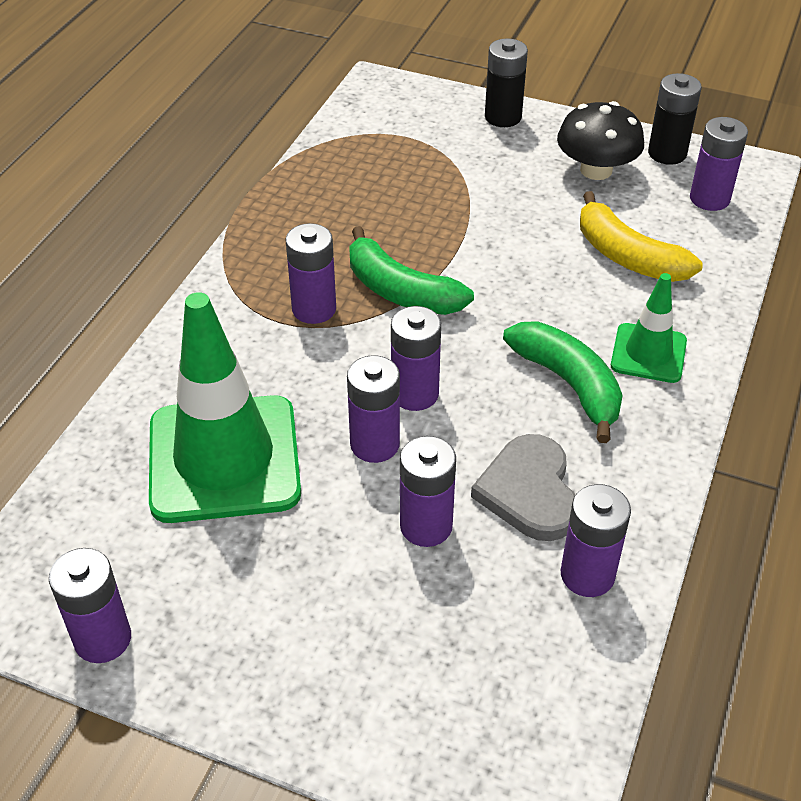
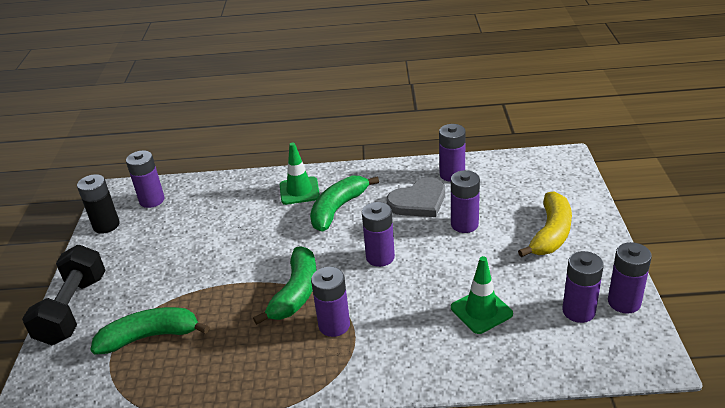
camera: 110 degrees left, 10 degrees down
green traffic cone [149,292,301,523] -> green traffic cone [451,256,513,334], size x0.52
purple battery [347,355,400,463] -> purple battery moved to [562,251,604,323]
black battery [485,38,528,127] -> black dumbbell [22,245,105,345]
black mushroom [557,101,644,180] -> none
yellow banana [580,191,703,282] -> yellow banana moved to [518,192,572,257]
none -> green banana [90,307,209,355]

